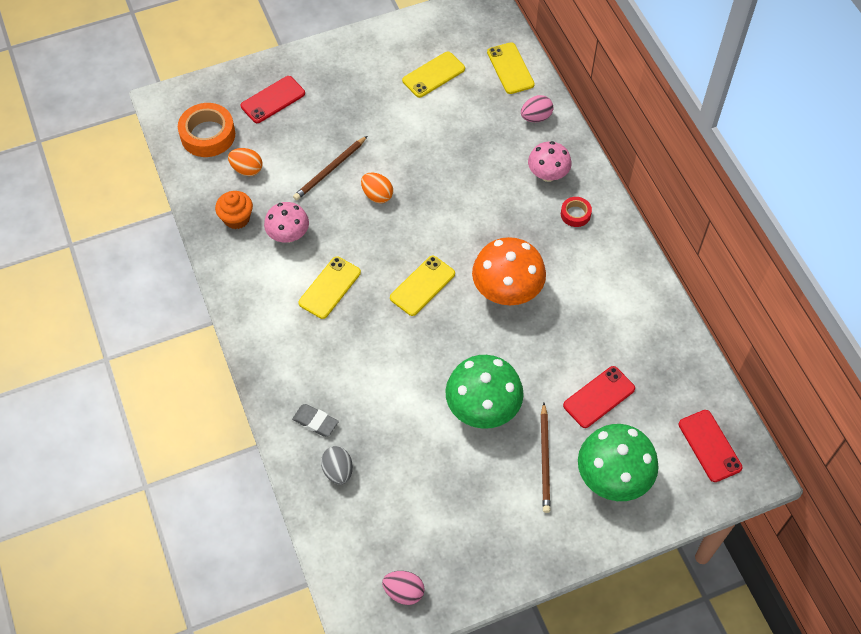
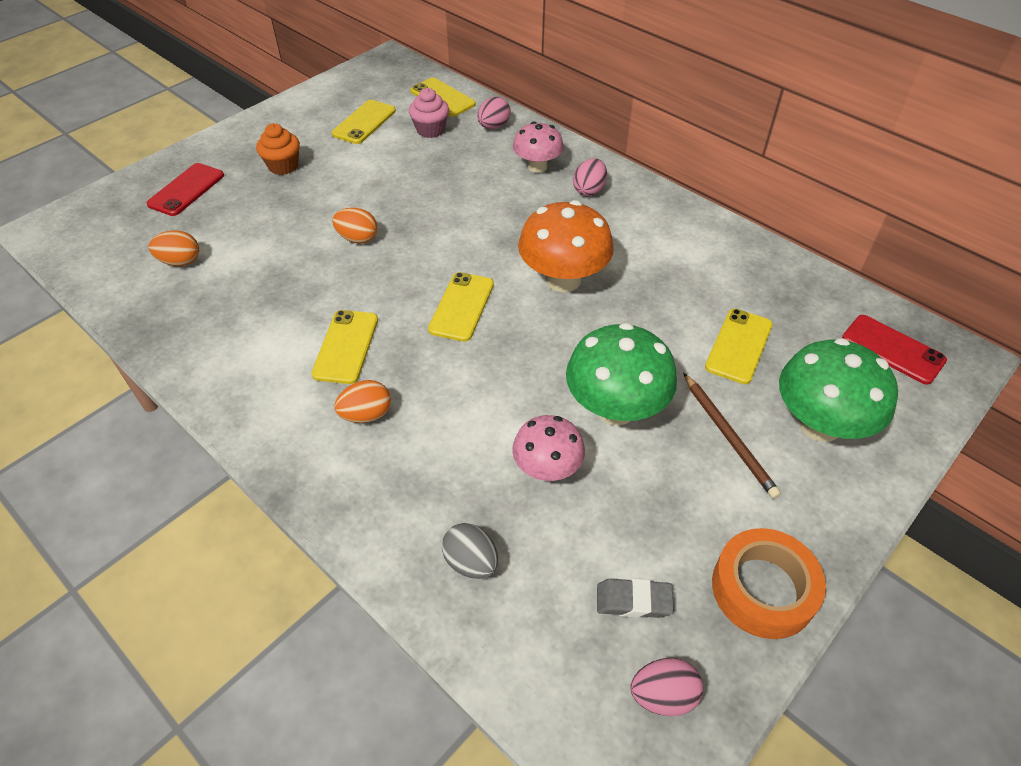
camera: 25 degrees left, 10 degrees down
orange tape [178,103,235,157] -> orange tape moved to [712,528,826,639]
orange cupcake [215,191,253,229] -> orange cupcake moved to [256,123,300,175]
pink mushroom [264,202,309,243] -> pink mushroom moved to [513,415,585,481]
grey eraser [292,404,339,437] -> grey eraser moved to [597,578,674,618]
brown pencil [293,136,367,200] -> none
red tape [561,197,592,227] -> pink egg [573,158,607,196]
red phone [563,366,635,428] -> yellow phone [705,309,773,384]
none -> orange egg [334,380,391,423]
none -> pink cupcake [409,88,449,138]

